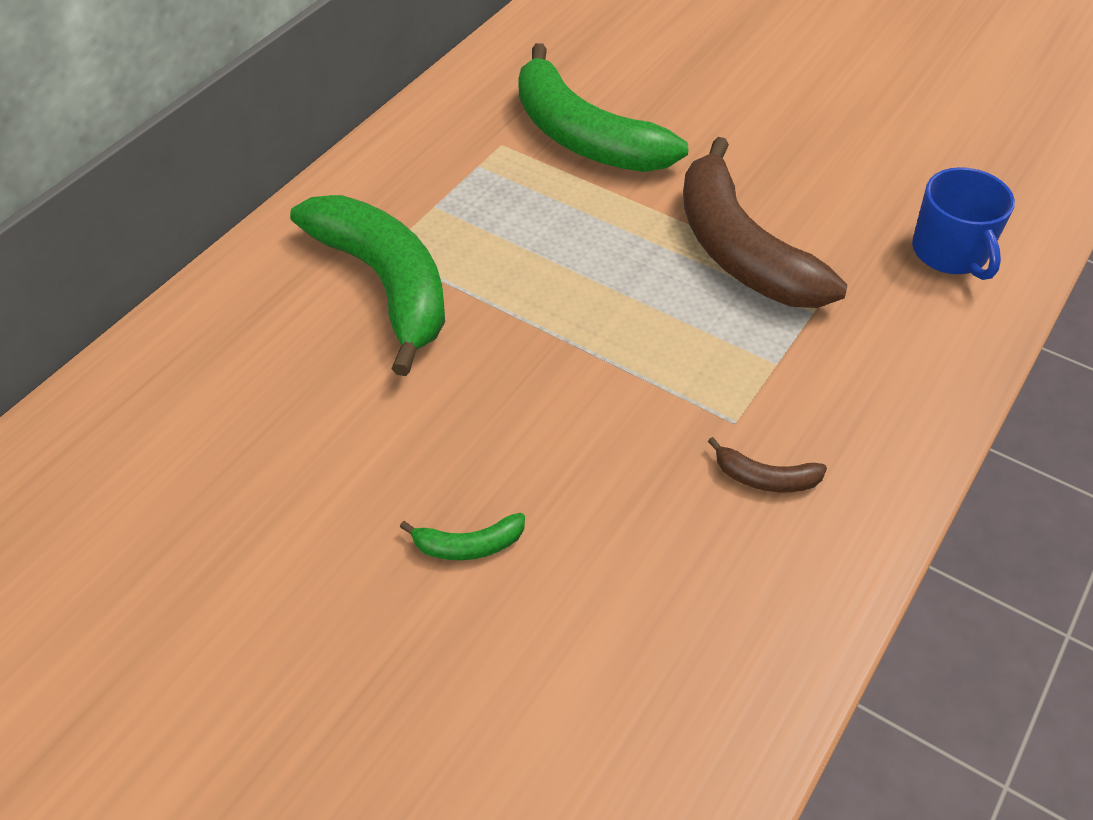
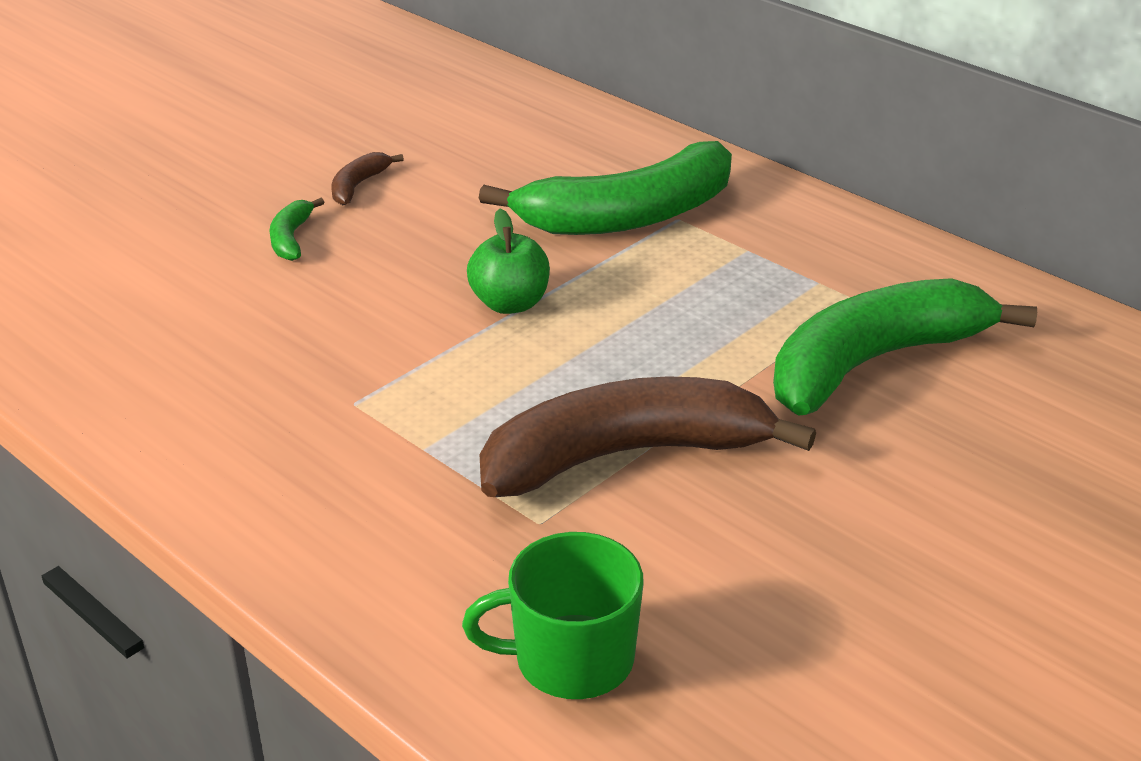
camera: 100 degrees right, 15 degrees down
brown banana [708,437,827,492] -> brown banana moved to [332,152,404,205]
blue mug [912,167,1015,280] -> green mug [462,532,643,699]
none -> green apple [467,209,550,314]

